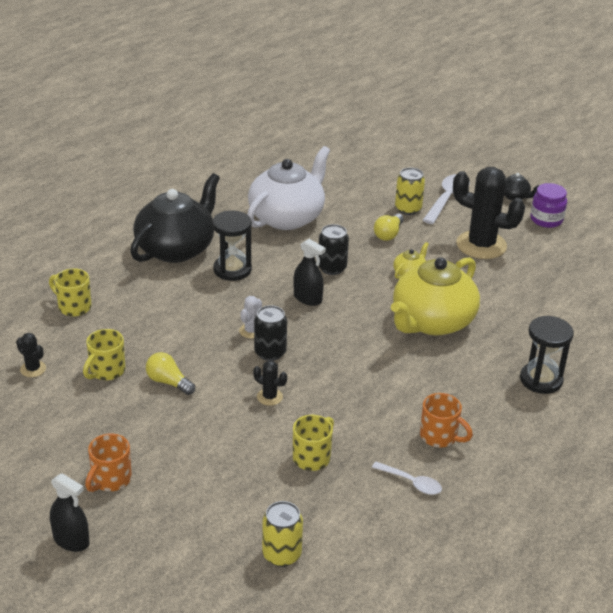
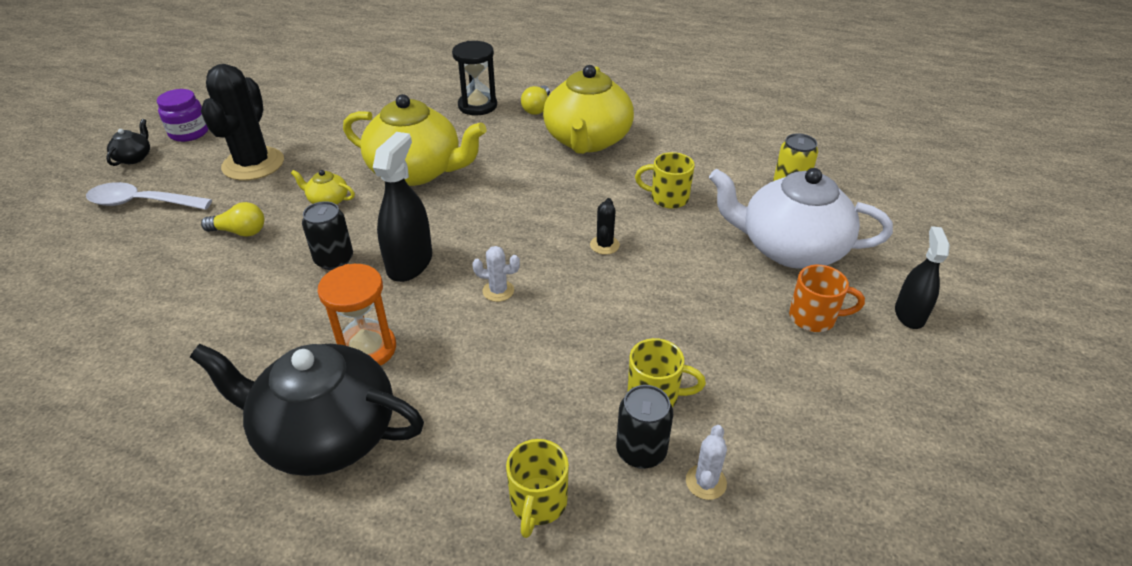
camera: 110 degrees left, 5 degrees up
black cactus [16,333,46,377] -> white cactus [686,425,727,500]
yellow light bulb [146,352,195,395] -> yellow light bulb moved to [521,85,550,115]
black hourglass [212,211,252,281] -> orange hourglass [317,264,396,366]
white teapot [247,146,330,230] -> white teapot moved to [709,168,893,269]
black can [254,305,287,361] -> black can moved to [616,385,673,469]
black spray bottle [293,239,326,306] -> black spray bottle [373,132,432,282], size x1.51
white spoon [372,462,442,495] -> none
yellow can [395,168,425,215] -> none
orange mug [420,393,473,448] -> yellow teapot [543,65,634,154]

